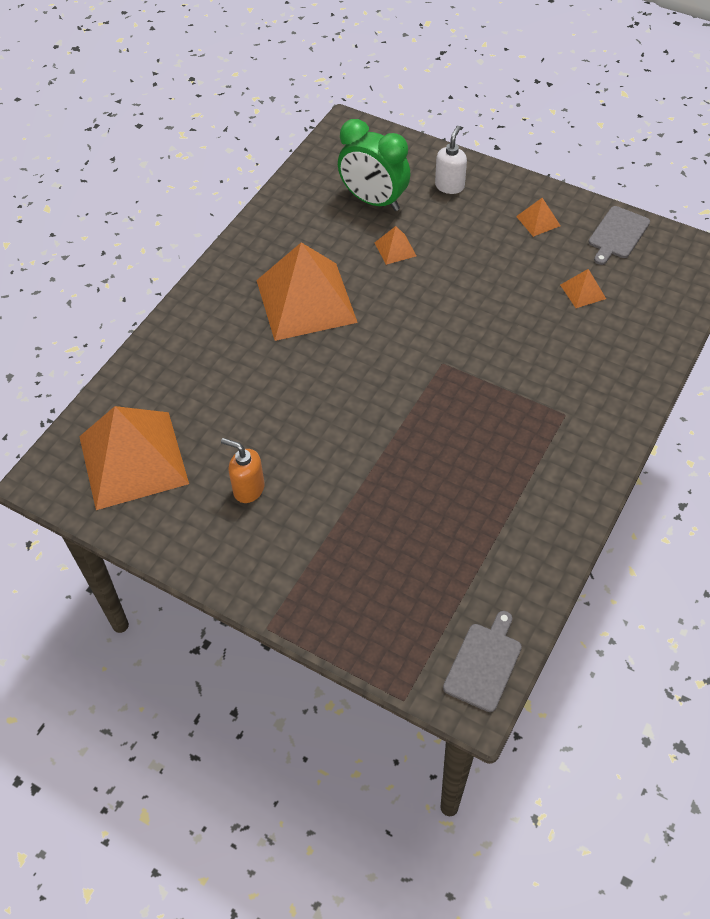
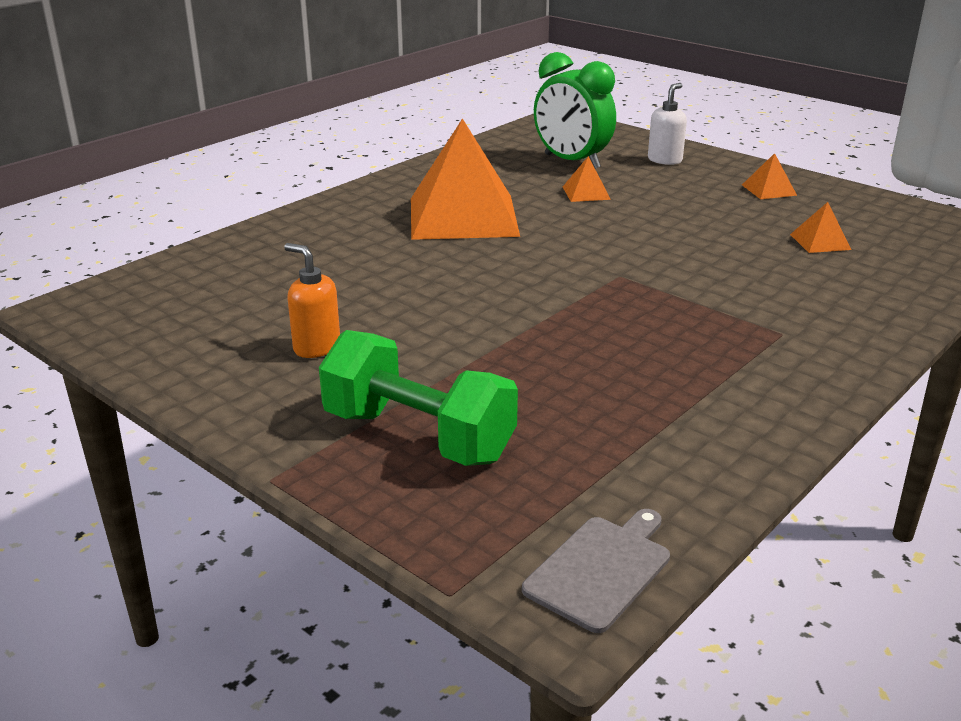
camera: 10 degrees right, 25 degrees down
orange pyramid [79,406,189,510] -> none
grey cutting board [589,206,650,265] -> none
none -> green dumbbell [319,330,518,466]

